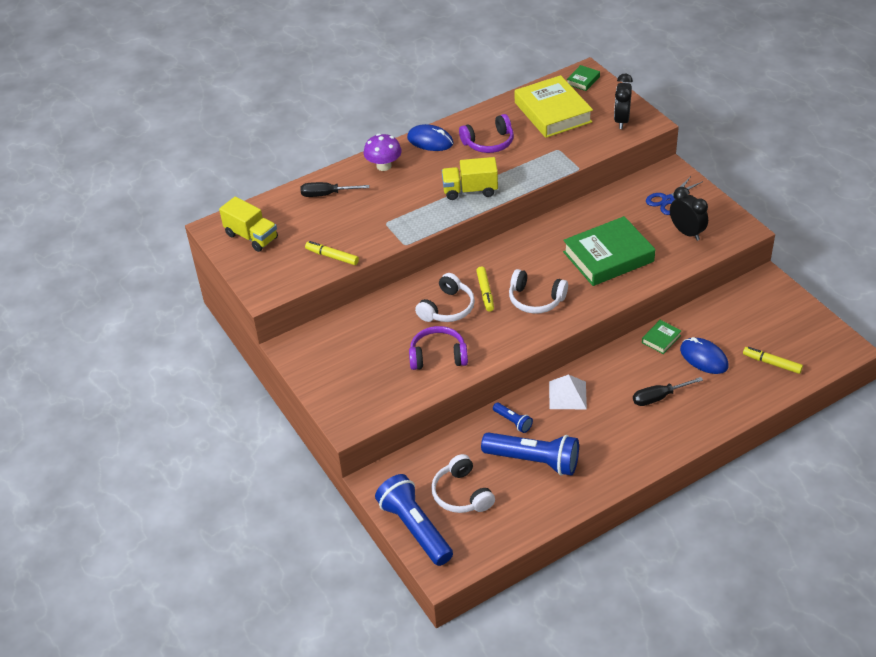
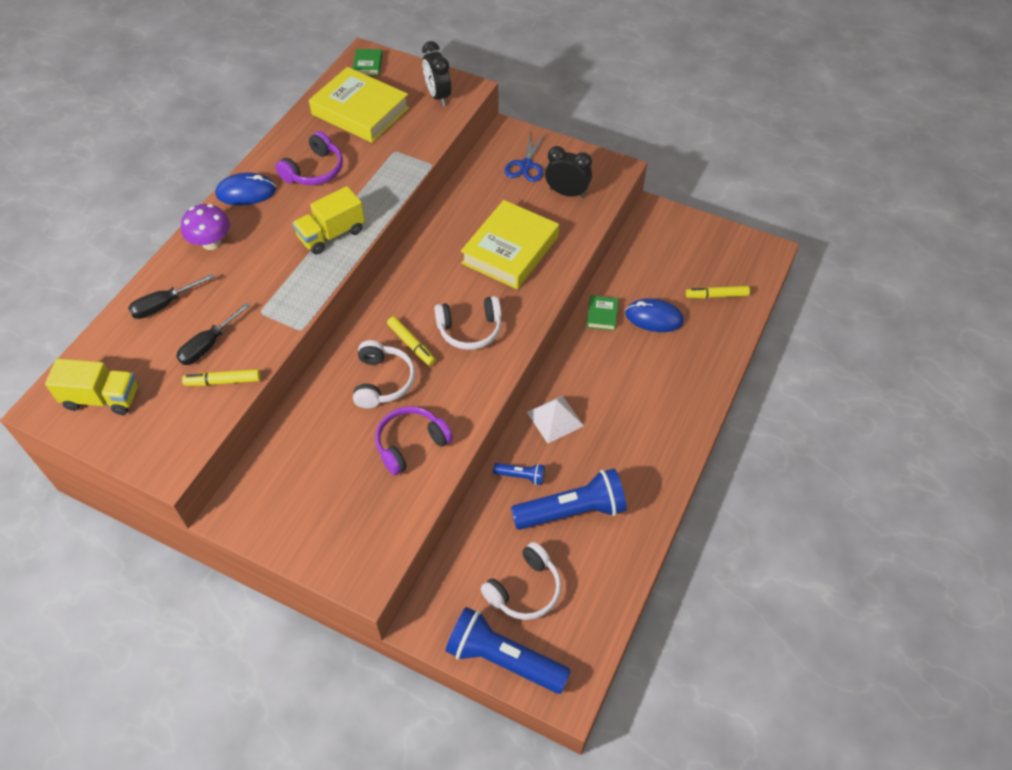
camera: 35 degrees left, 10 degrees up
white headphones [431,454,495,513] -> white headphones turned 75 degrees counterclockwise [481,542,561,620]
green book [563,216,655,286] -> yellow book [461,200,559,289]
black screwdriver [633,377,703,406] -> black screwdriver moved to [176,302,250,365]

